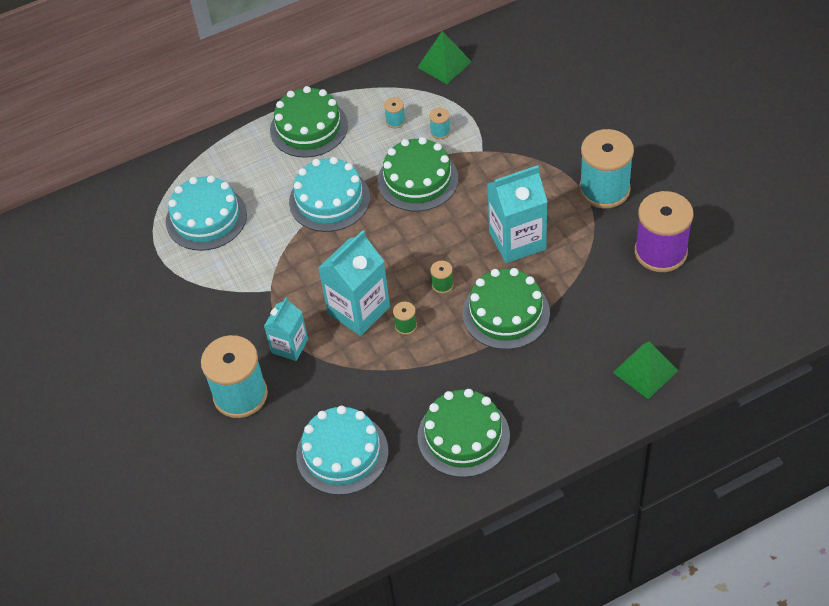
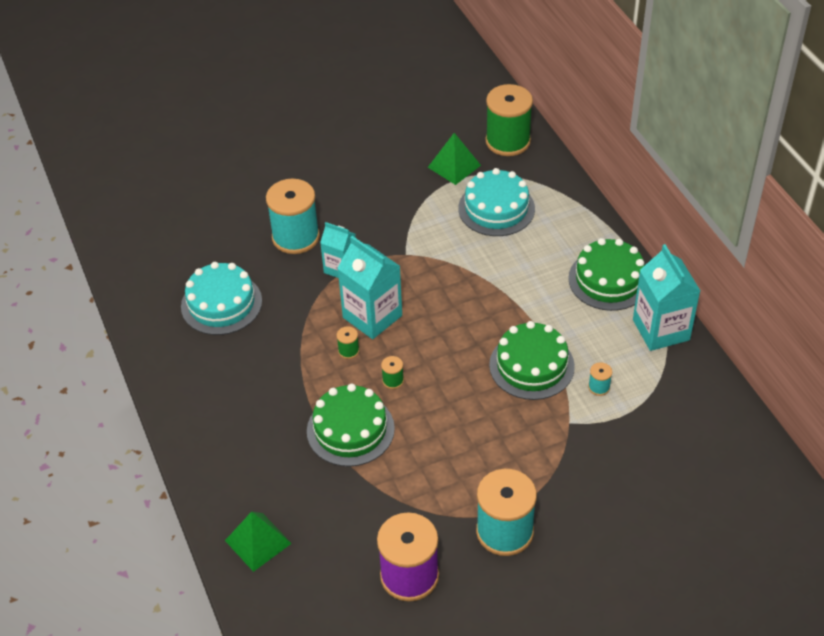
camera: 90 degrees right, 5 degrees down
turquoise cake [289,157,370,232] -> none
turquoise spool [384,97,406,128] -> none
green pyramid [417,31,472,84] -> green pyramid moved to [428,133,481,185]
green cake [417,389,510,477] -> none
turquoise carton [487,165,548,263] -> turquoise carton moved to [633,244,700,351]
none -> green spool [486,84,533,156]

